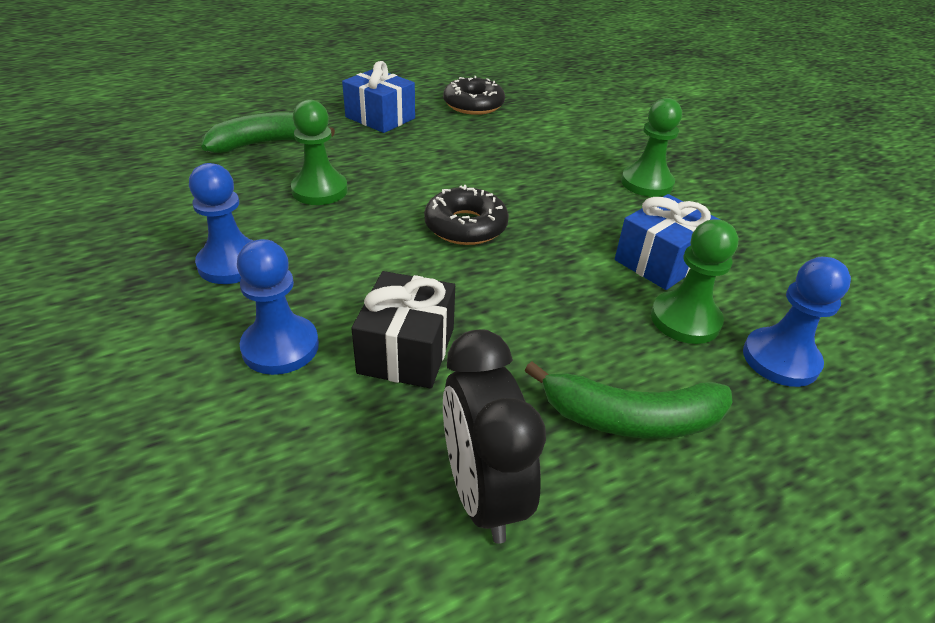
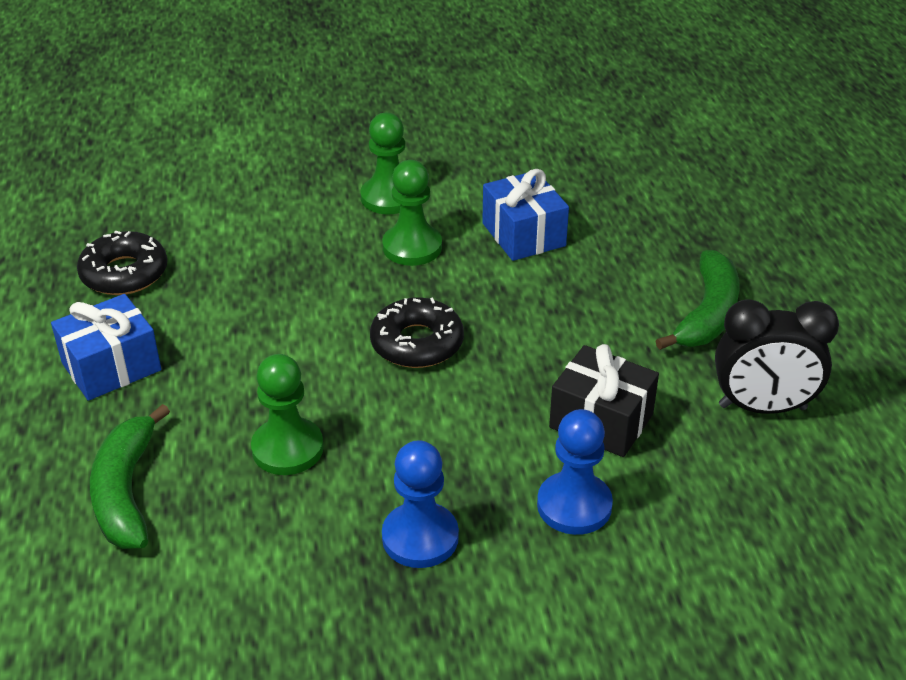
camera: 70 degrees left, 0 degrees up
green pawn [651,219,738,344] -> green pawn moved to [382,160,442,266]
blue pawn [743,257,851,387] -> none

